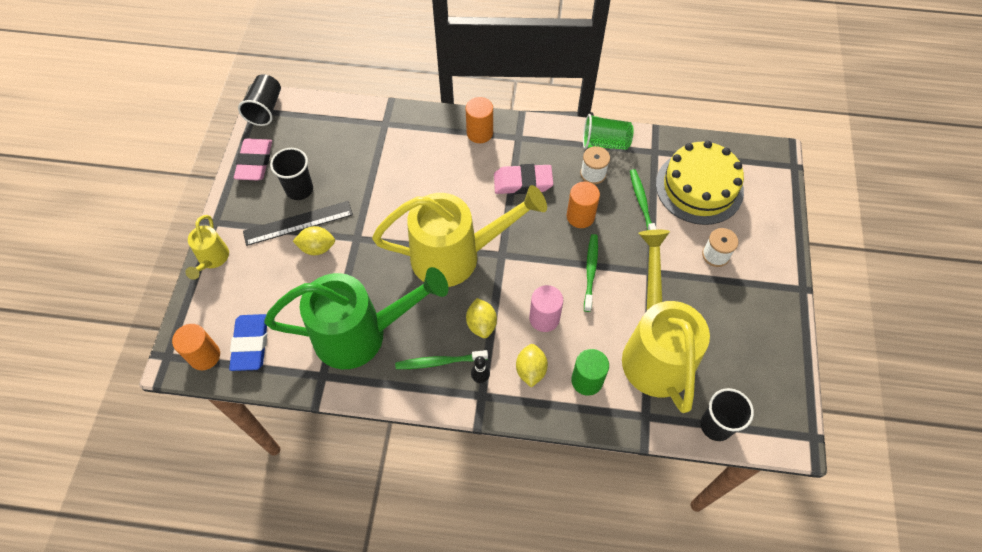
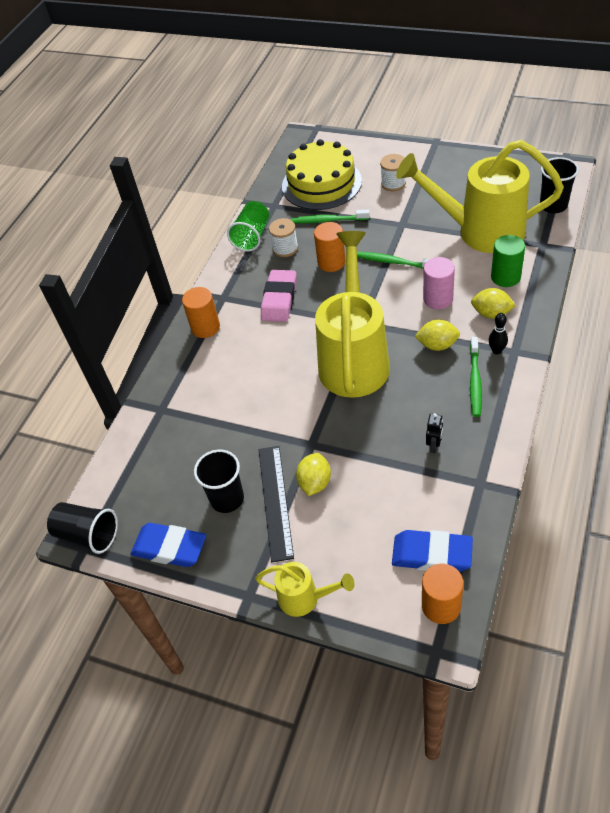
camera: 70 degrees left, 10 degrees down
pink eraser [234,139,272,181] -> blue eraser [131,523,206,567]
green watering can [264,267,449,369] -> black robot [426,413,443,453]

